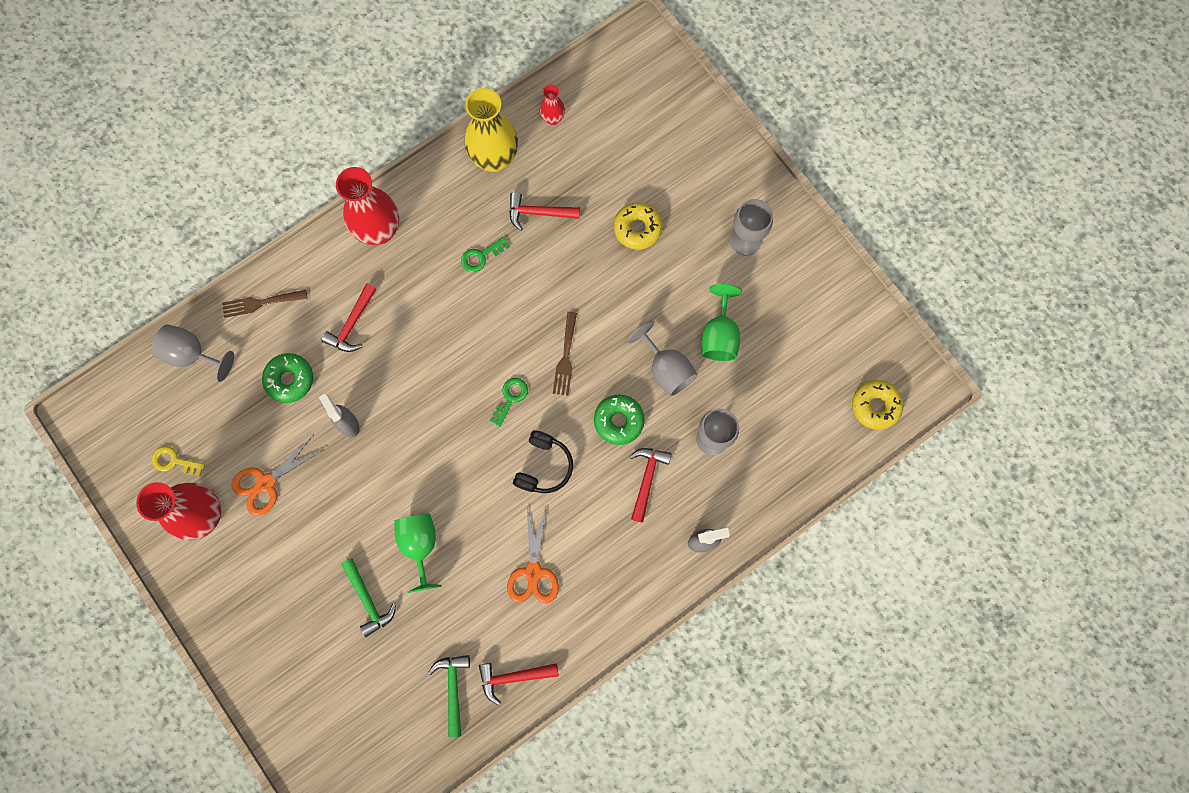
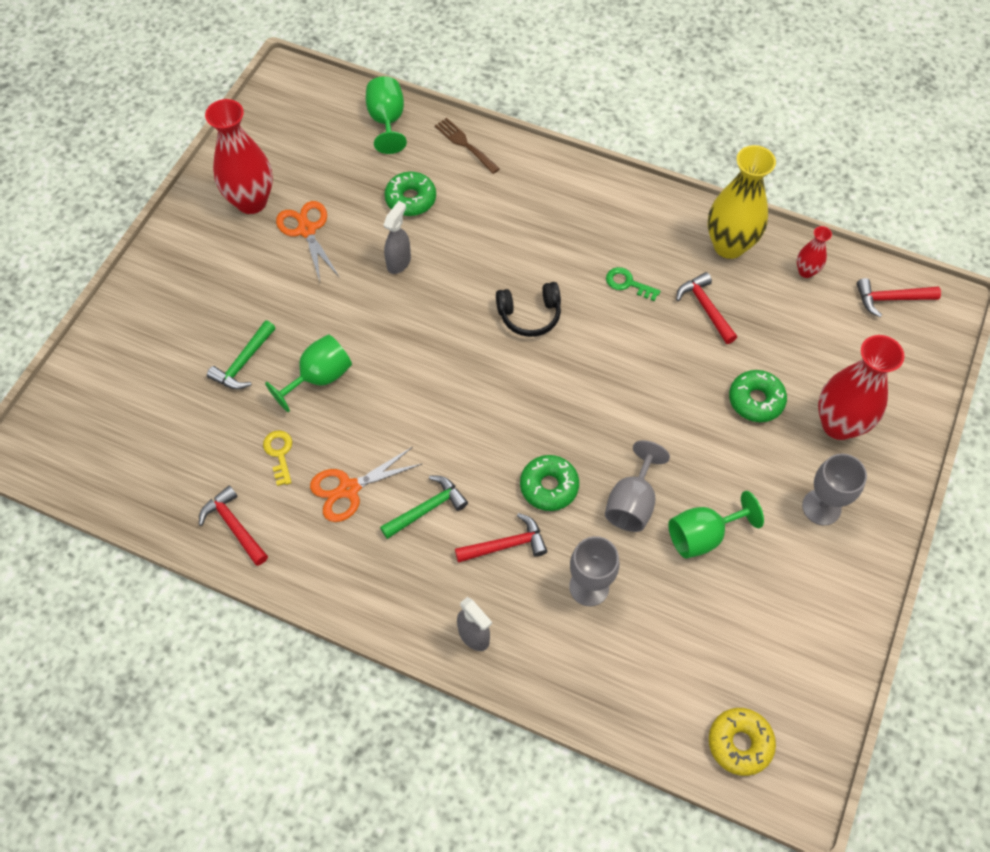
camera: 60 degrees right, 15 degrees down
grey goblet [151,324,234,382] -> green goblet [366,76,407,154]
yellow key [152,446,205,476] -> yellow key moved to [263,430,292,486]
orange scissors [231,435,324,516] -> orange scissors turned 45 degrees clockwise [276,201,340,281]
red hammer [321,283,376,352] -> red hammer moved to [857,278,941,317]
red vase [336,167,399,245] -> red vase moved to [818,335,904,440]
green hammer [428,655,470,737] -> green hammer moved to [380,475,468,539]
green key [490,378,528,427] -> none
black headphones [513,430,573,493] -> black headphones moved to [496,282,561,337]
brown fork [553,312,577,396] -> none
yellow donut [614,202,663,250] -> green donut [729,370,787,422]

